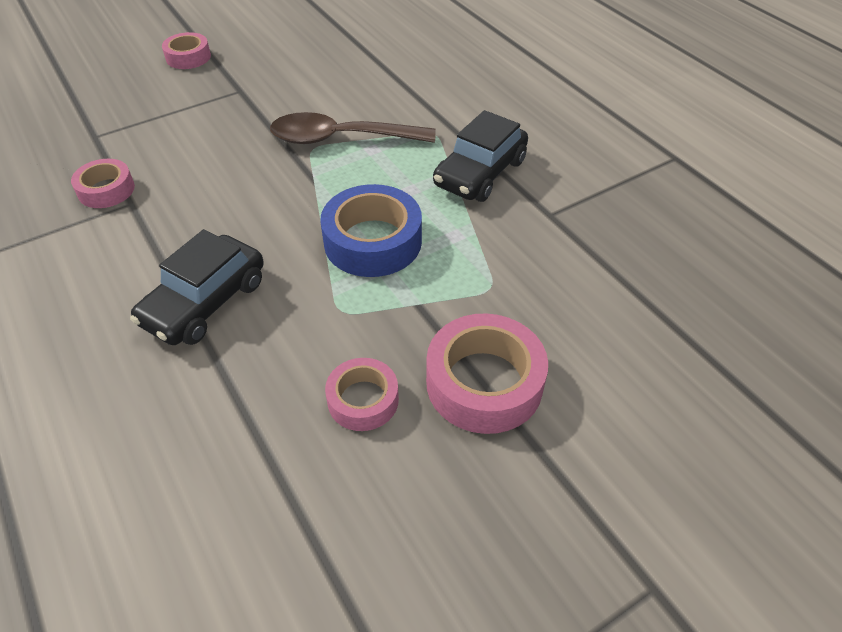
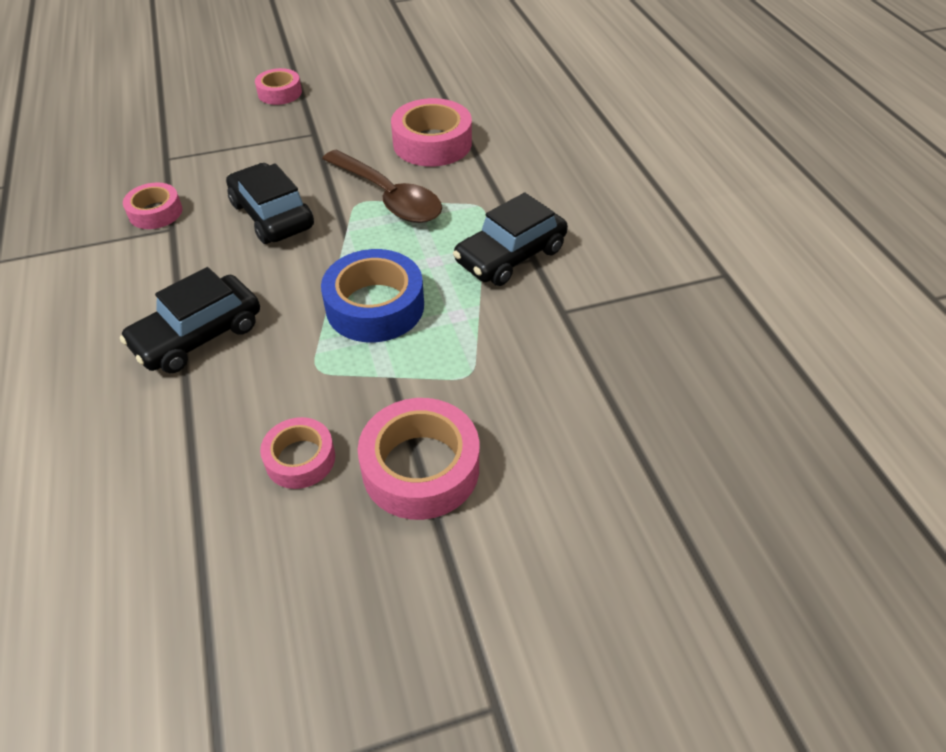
camera: 15 degrees right, 0 degrees up
brown spoon [270,112,436,144] -> brown spoon turned 150 degrees counterclockwise [322,149,442,223]
none -> black car [226,163,314,244]
none -> pink tape [391,98,472,166]

